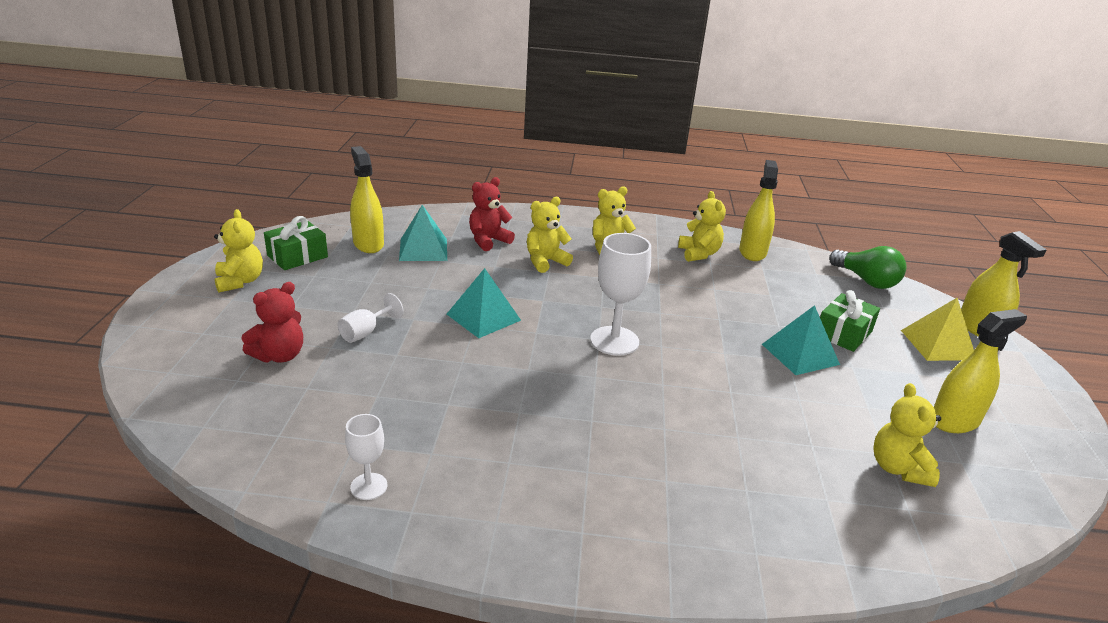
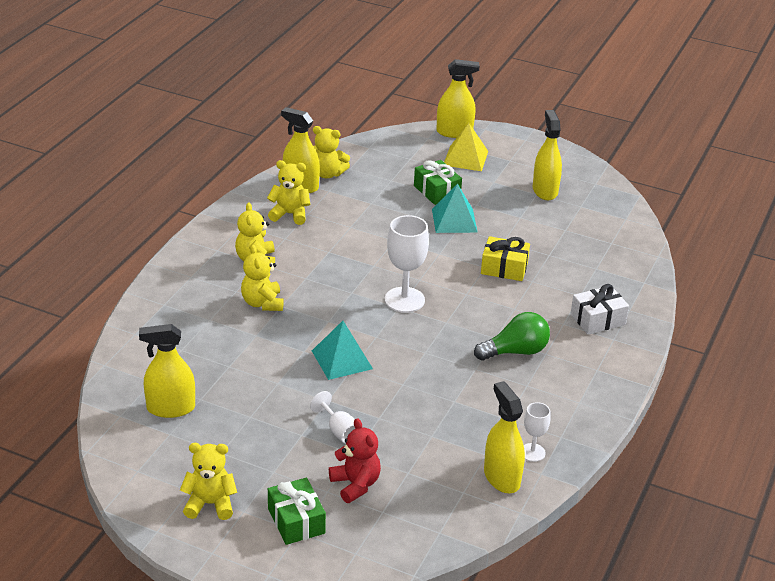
camera: 70 degrees left, 5 degrees up
green gift [264,216,328,270] -> green gift moved to [268,478,326,545]
turquoise pyramid [399,205,447,261] -> none
red teddy bear [469,177,515,251] -> none
green light bulb [829,246,906,289] -> green light bulb moved to [474,312,550,361]
yellow teddy bear [873,383,941,487] -> yellow teddy bear moved to [313,126,350,178]
none -> yellow gift [481,236,530,281]
none -> yellow spray bottle [484,381,525,493]
none -> white gift [571,284,629,334]

